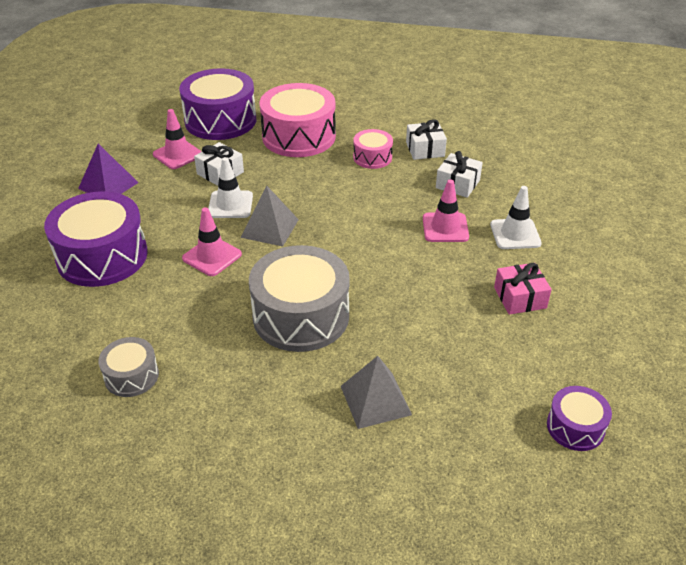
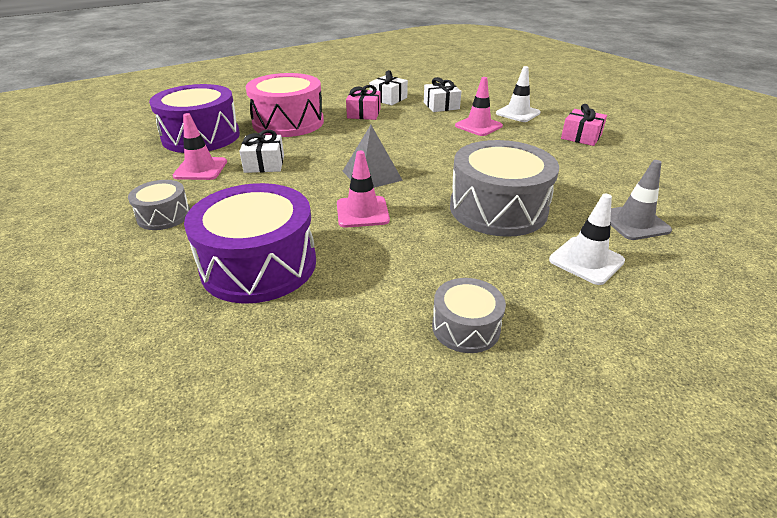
camera: 45 degrees left, 5 degrees down
purple pyramid [78,144,139,194] -> grey drum [128,180,190,230]
white traffic cone [208,157,253,218] -> white traffic cone moved to [549,194,625,285]
grey pyramid [341,356,412,429] -> grey traffic cone [610,160,672,240]
pink drum [353,129,393,169] -> pink gift [346,85,381,120]
purple drum [547,386,612,451] -> none

